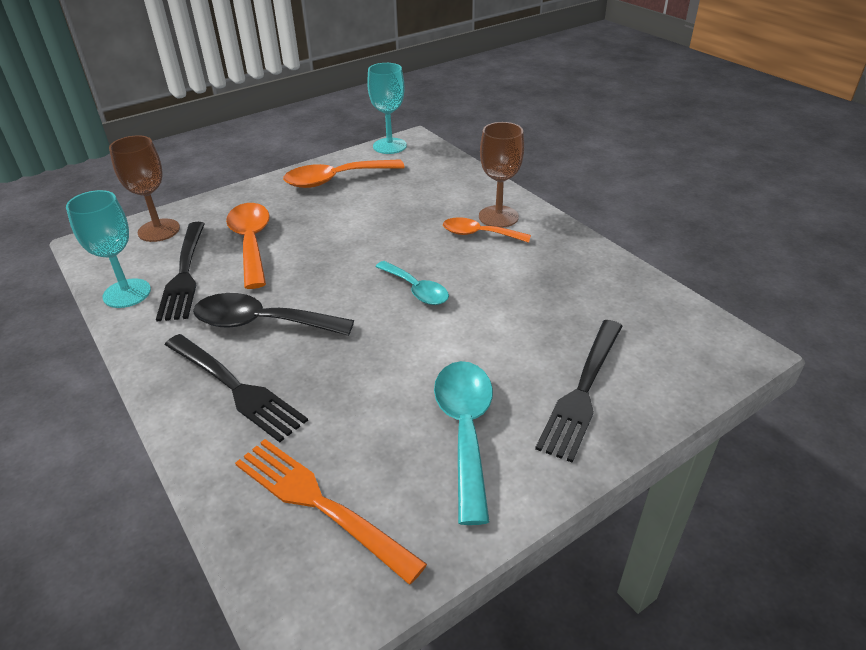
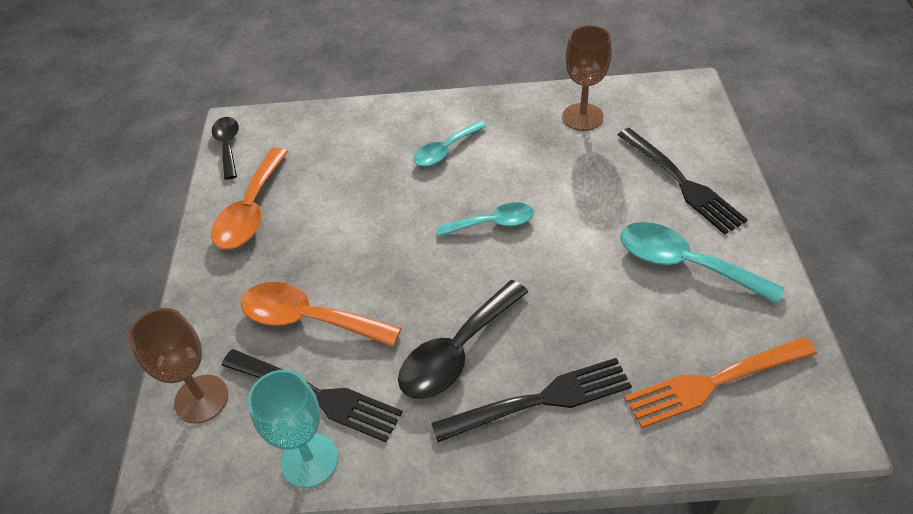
camera: 55 degrees left, 10 degrees up
turquoise goblet [367,63,407,154] -> black spoon [212,117,239,180]
orange spoon [443,217,531,243] -> turquoise spoon [413,121,487,167]
brown goblet [479,122,524,228] -> brown goblet moved to [562,25,612,131]

